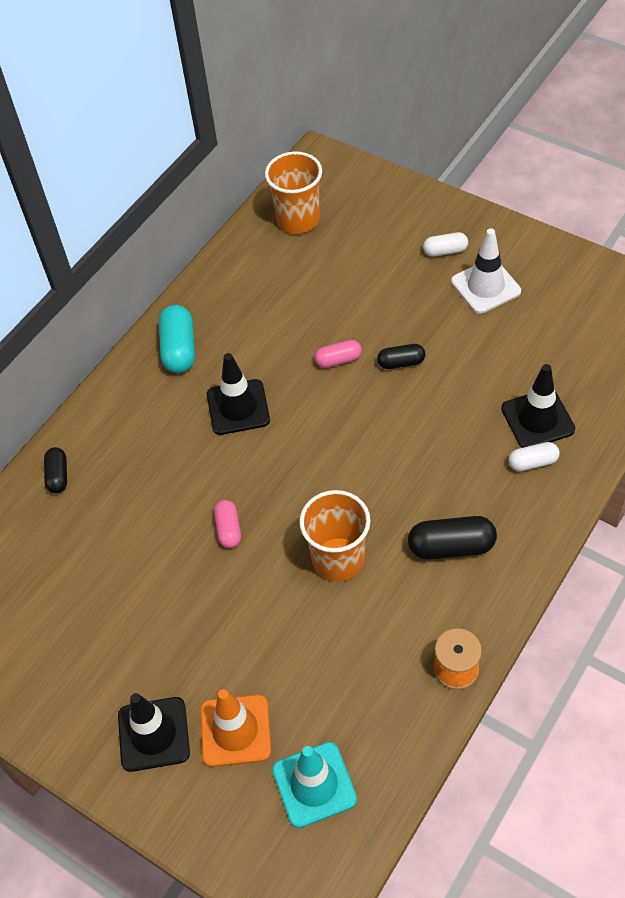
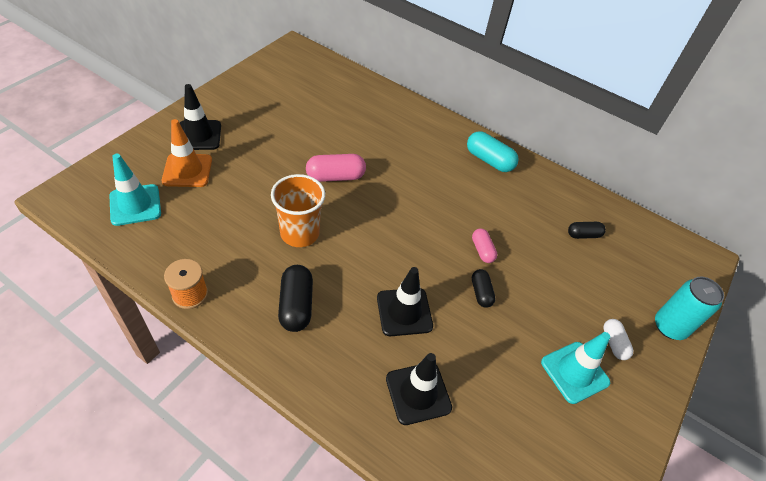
camera: 80 degrees right, 5 degrees down
black capsule [44,447,67,493] -> black capsule moved to [568,222,606,239]
turquoise capsule [159,305,195,373] -> turquoise capsule turned 45 degrees clockwise [467,131,519,172]
black traffic cone [207,353,270,435] -> black traffic cone moved to [377,267,433,336]
pink capsule [214,500,241,548] -> pink capsule [306,154,366,182], size x1.64
orange cup [265,151,322,234] -> none
white traffic cone [451,228,521,314] -> turquoise traffic cone [541,332,610,404]
white capsule [509,442,560,471] -> none
none -> turquoise can [655,276,724,340]

